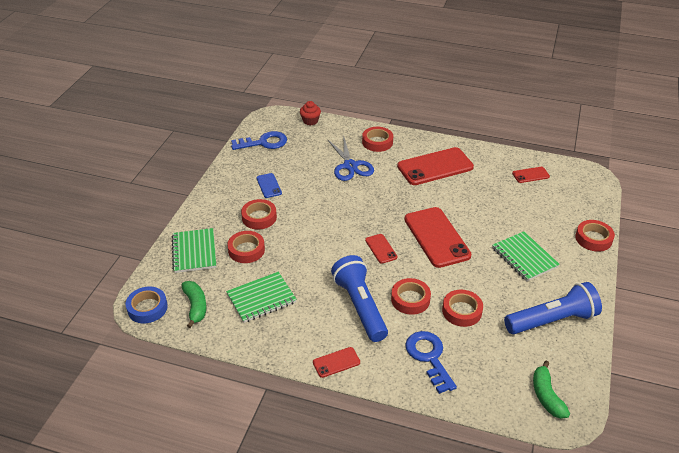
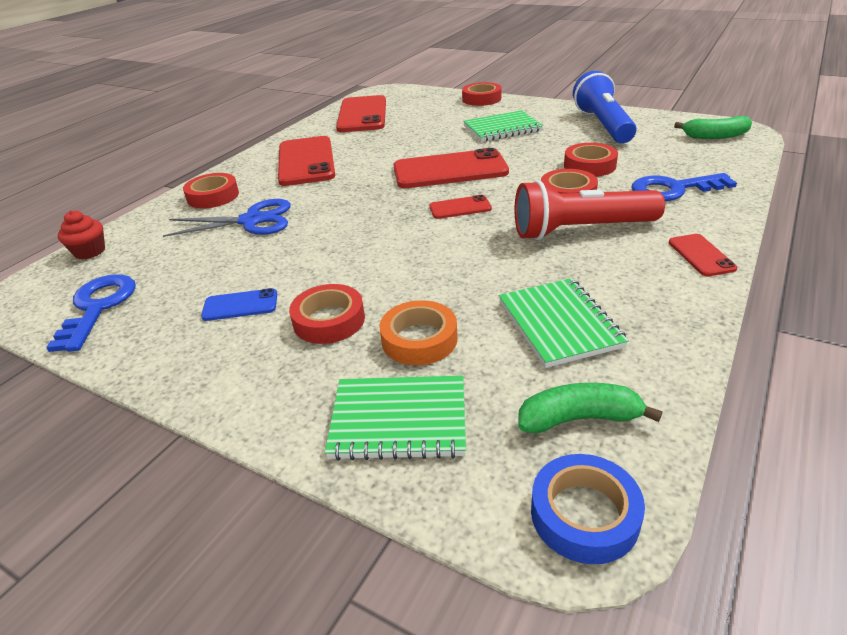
camera: 75 degrees left, 5 degrees down
red tape [227,231,265,263] -> orange tape [379,300,458,365]
blue flashlight [331,255,388,342] -> red flashlight [514,180,665,240]
red phone [512,167,550,183] -> red phone [336,95,386,132], size x2.10

